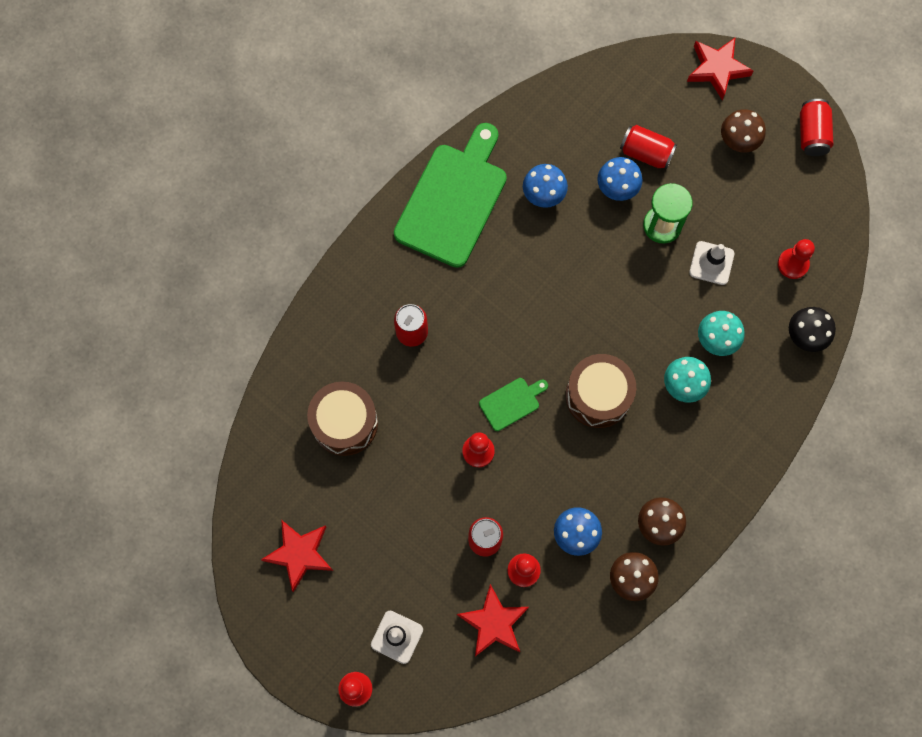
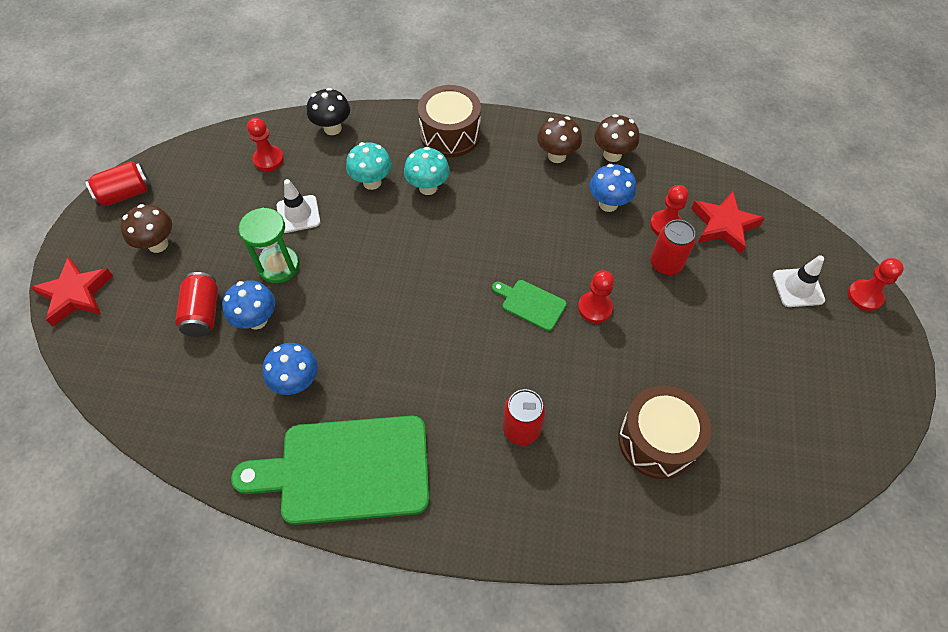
camera: 120 degrees left, 15 degrees down
red star [261,520,333,592] -> none
brown drum [565,354,636,428] -> brown drum moved to [418,85,481,158]

